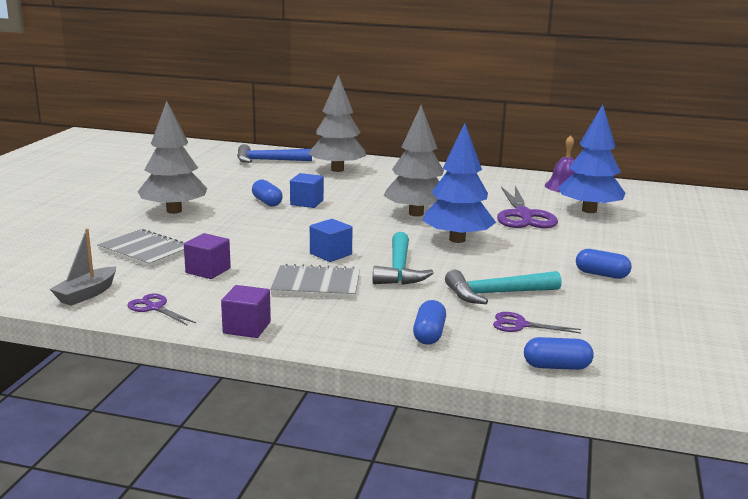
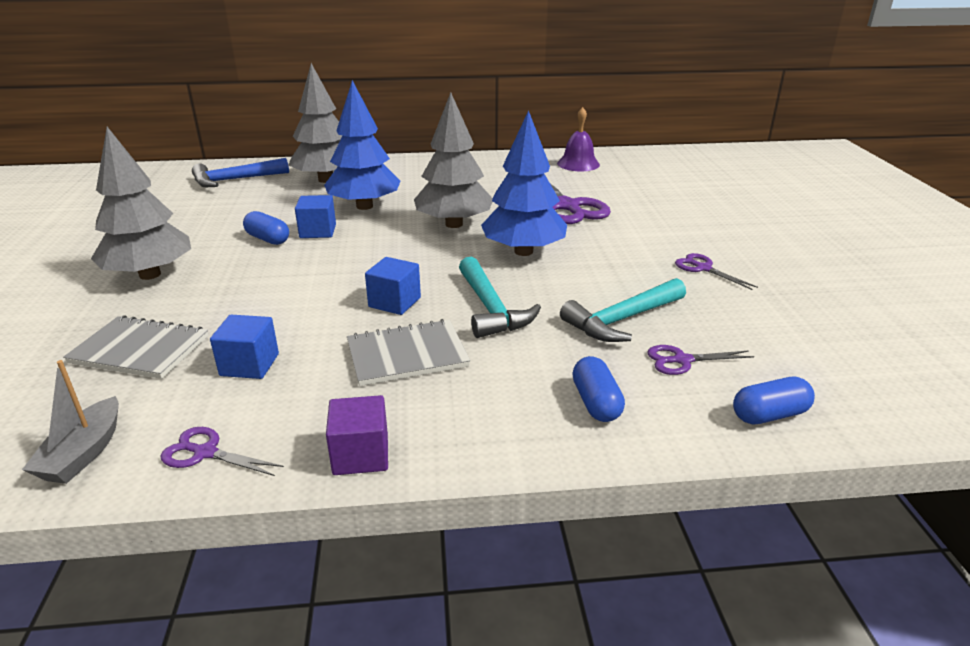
camera: 20 degrees left, 10 degrees up
purple cube [184,233,231,279] -> blue cube [210,315,279,379]
blue tree [558,105,626,213] -> blue tree moved to [324,80,400,210]
blue capsule [576,249,632,279] -> purple scissors [675,253,758,290]

